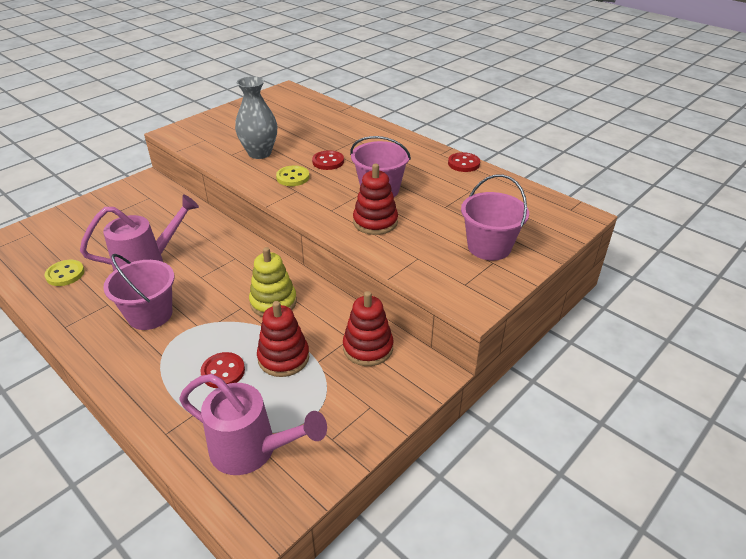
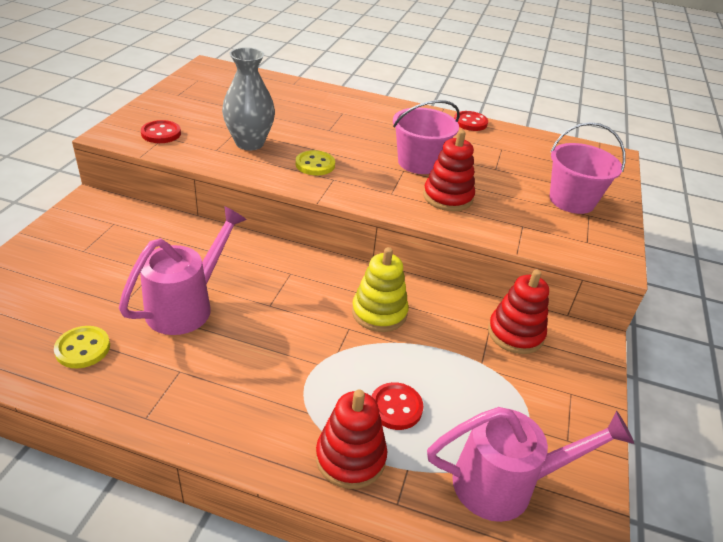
camera: 30 degrees left, 0 degrees up
pink bucket [103,254,174,330] -> none
red stacking toy [257,301,309,377] -> red stacking toy moved to [316,389,387,489]
red button [312,150,344,170] -> red button moved to [141,120,181,143]

